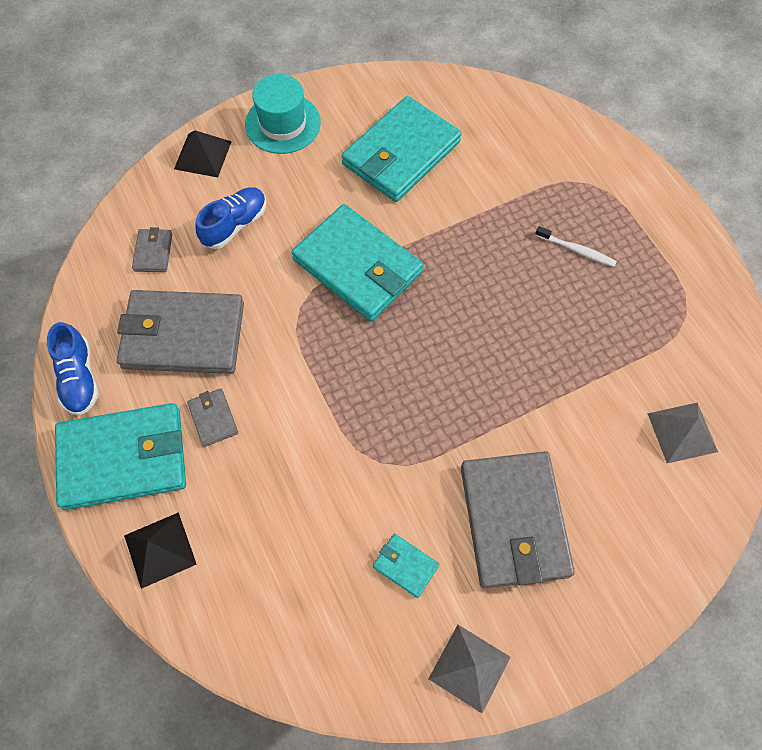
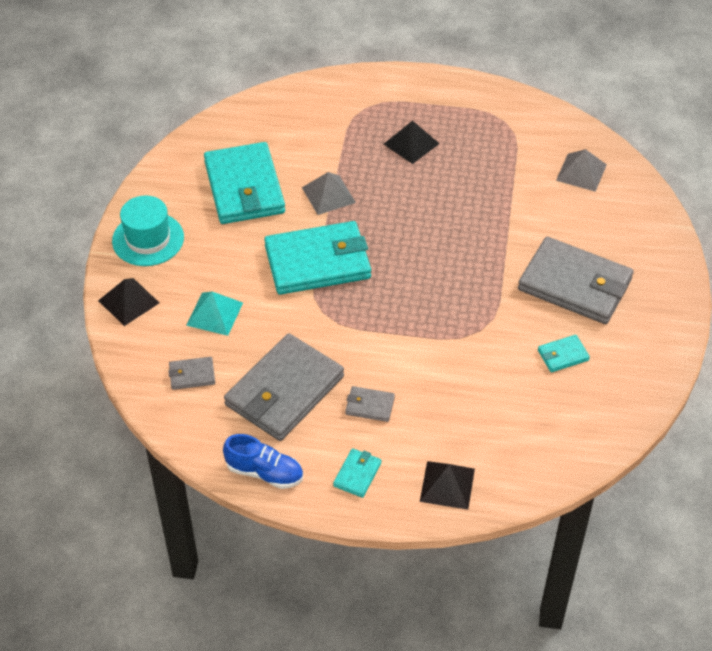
camera: 55 degrees left, 15 degrees down
turquoise wallet [55,403,186,510] -> turquoise wallet [333,448,381,498], size x0.43
grey wallet [132,227,172,272] -> grey wallet turned 45 degrees counterclockwise [168,357,215,390]
blue shoe [195,188,266,249] -> turquoise pyramid [186,292,243,336]
grey pyramid [429,625,511,713] -> grey pyramid moved to [302,172,356,215]
white toothbrush [535,226,617,267] -> black pyramid [384,121,440,164]

